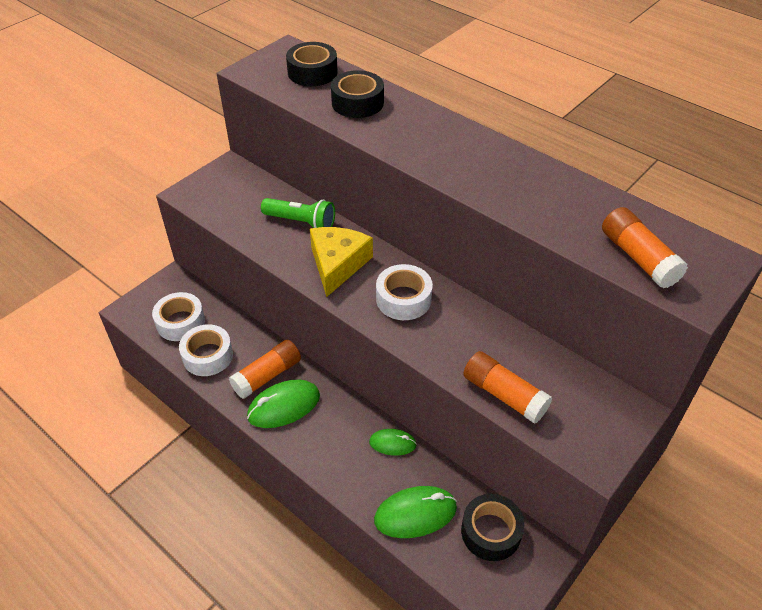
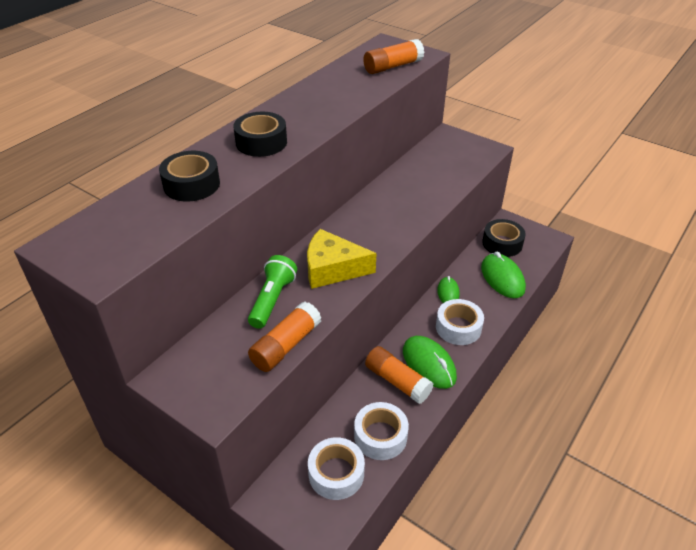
camera: 95 degrees left, 5 degrees down
black tape [286,42,338,86] -> black tape moved to [233,112,287,157]
white tape [376,264,433,320] -> white tape moved to [436,299,484,345]
orange glue stick [463,351,552,424] -> orange glue stick moved to [248,302,321,372]

